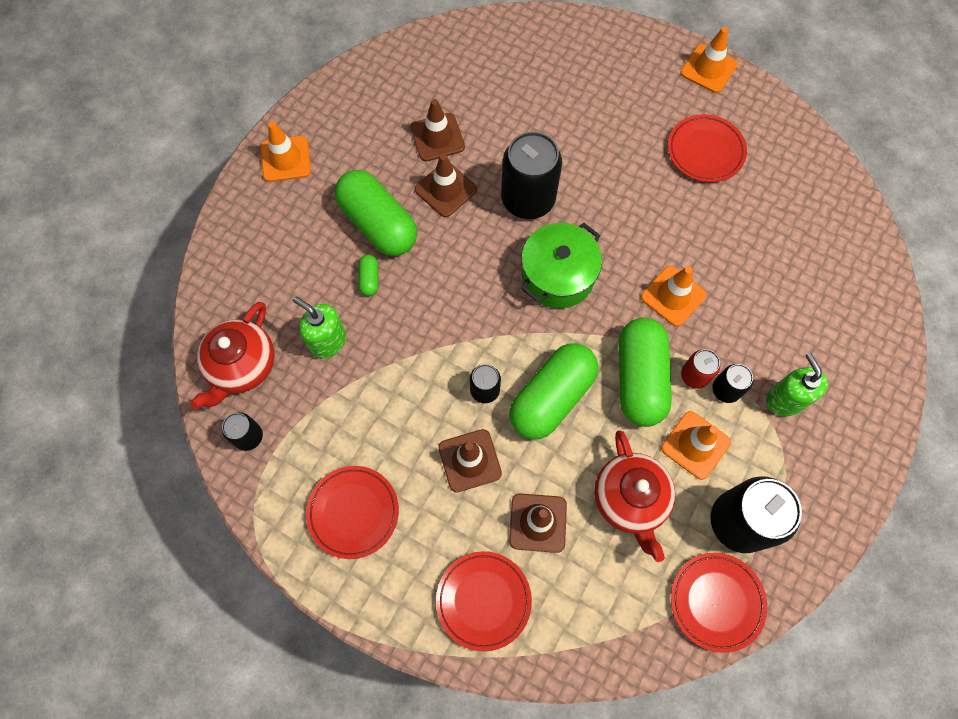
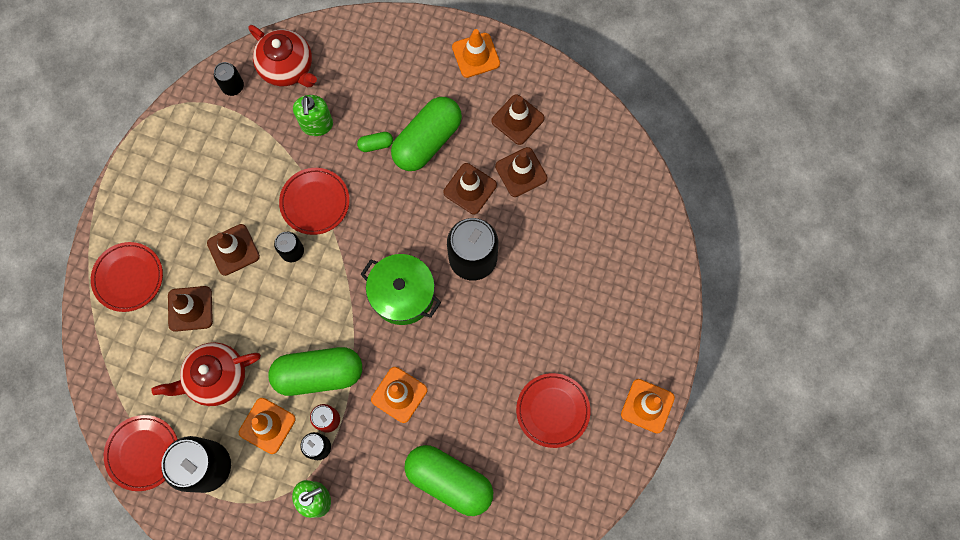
camera: 80 degrees right, 5 degrees up
red teapot [190,302,275,409] -> red teapot turned 150 degrees counterclockwise [248,25,317,87]
green soap dispenser [293,296,346,359] -> green soap dispenser turned 150 degrees clockwise [293,95,333,136]
red plate [306,466,399,559] -> red plate moved to [279,168,350,235]
green capsule [509,343,598,440] -> green capsule moved to [404,445,493,516]
none -> brown traffic cone [491,94,545,145]

